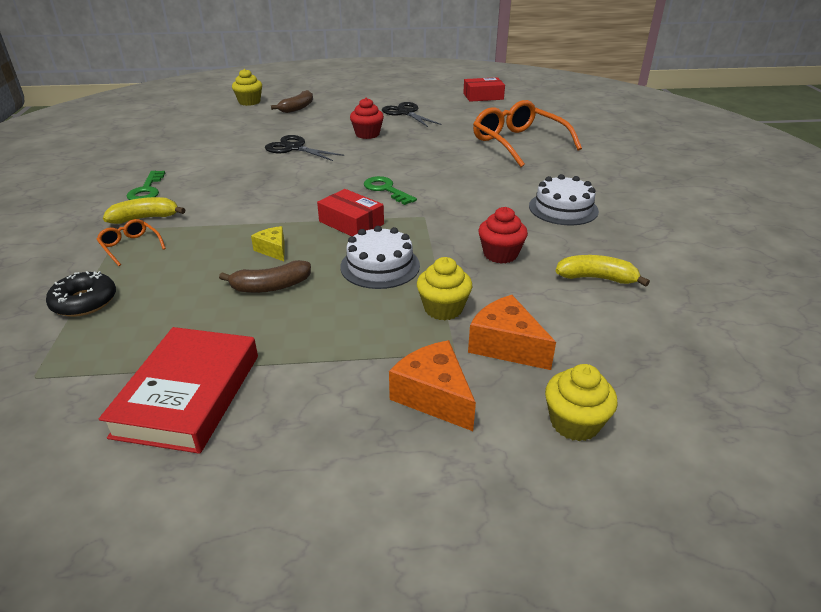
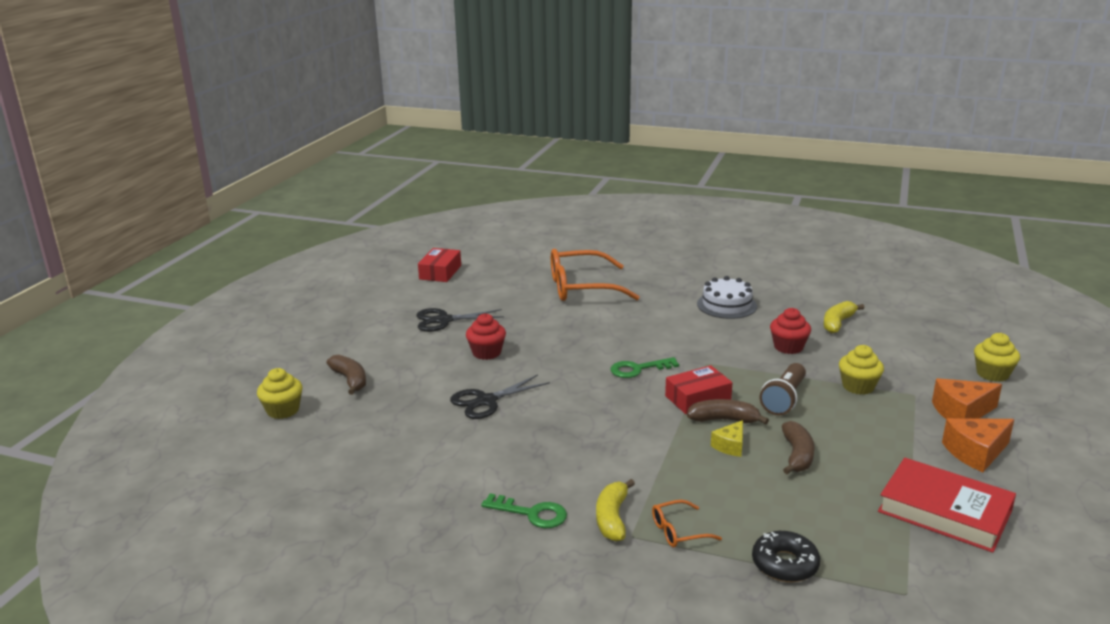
camera: 65 degrees left, 10 degrees down
yellow cheese [251,226,284,261] -> yellow cheese turned 45 degrees counterclockwise [711,420,743,457]
white cake [340,226,420,289] -> brown flashlight [760,363,806,415]
orange cheese [468,295,556,370] -> orange cheese moved to [942,418,1014,472]
none -> brown banana [687,399,769,424]

